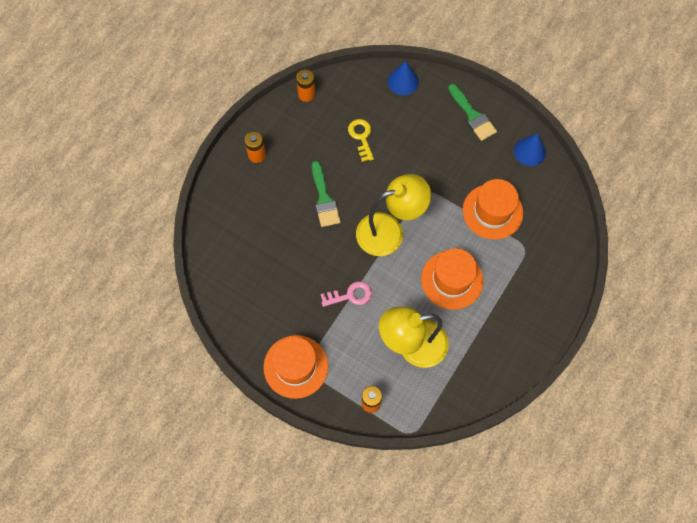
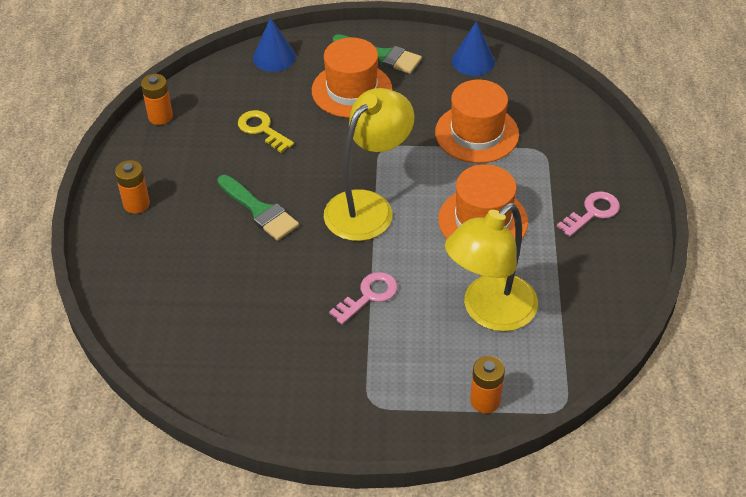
camera: 30 degrees left, 20 degrees down
orange hat [263,335,328,399] -> orange hat moved to [312,37,392,118]
none -> pink key [557,191,620,237]

